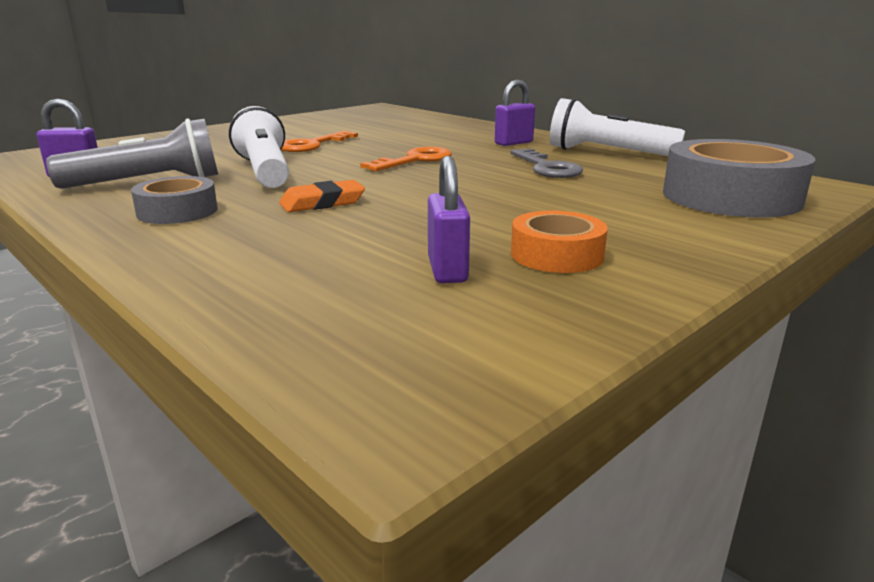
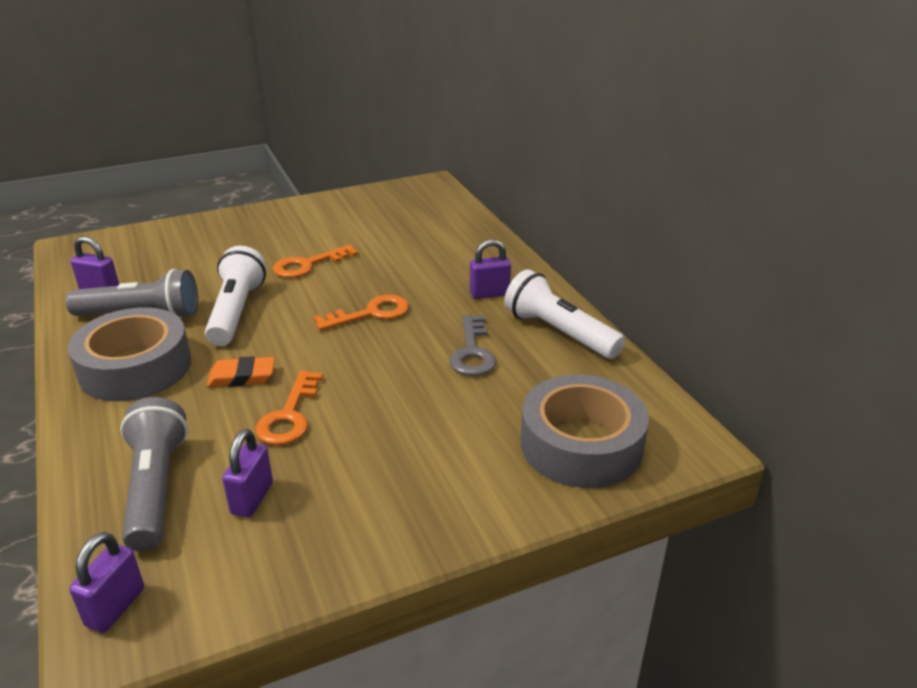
camera: 20 degrees right, 10 degrees up
grey tape [131,176,218,224] -> grey tape [68,307,191,401], size x1.82
orange tape [511,211,608,273] -> none
none -> purple padlock [69,532,144,633]
none -> grey flashlight [120,397,188,552]
none -> orange key [255,371,323,445]

